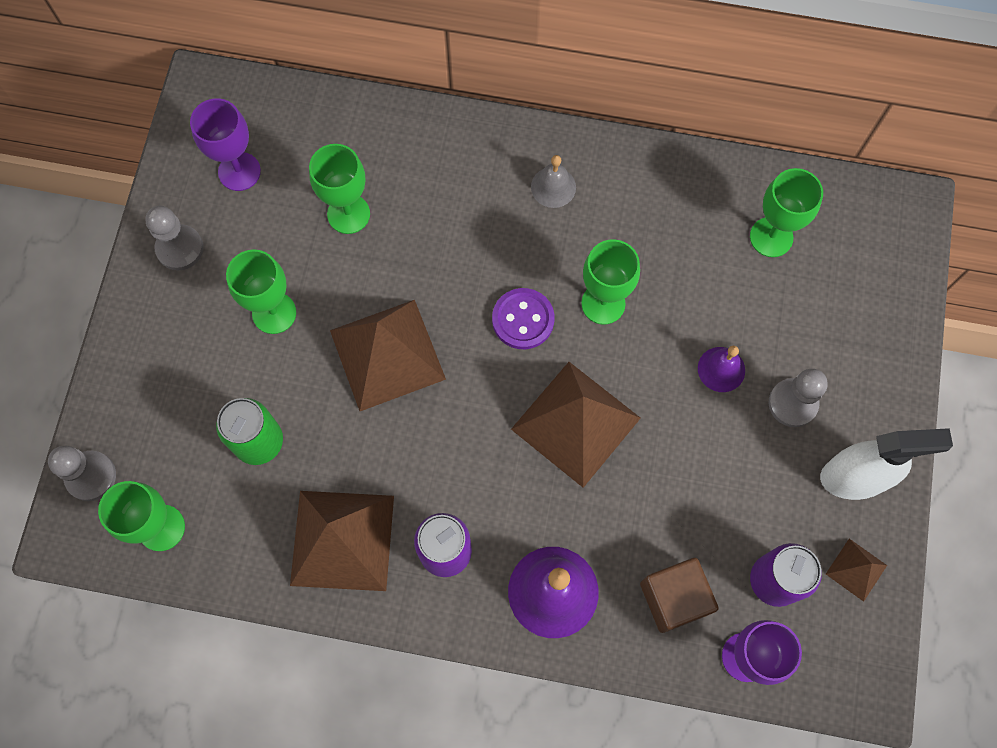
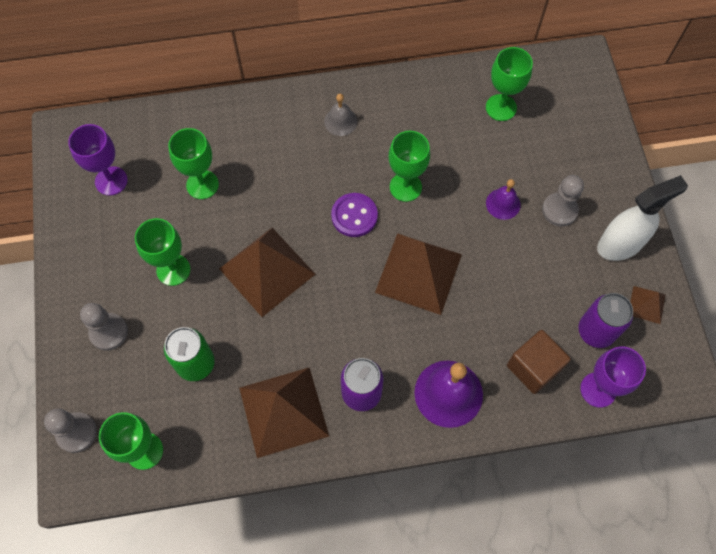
camera: 20 degrees left, 5 degrees down
grey pawn [145,206,203,271] -> grey pawn moved to [80,303,128,350]

